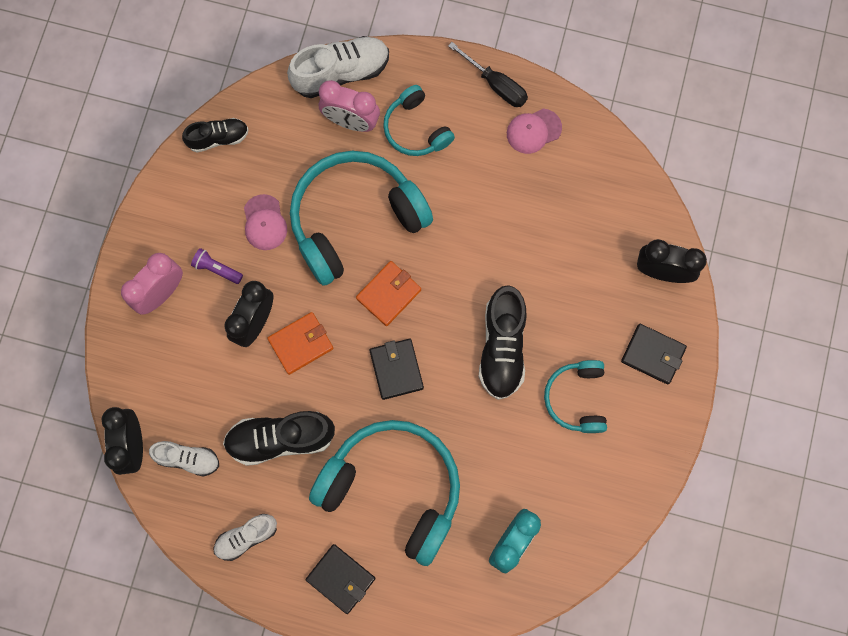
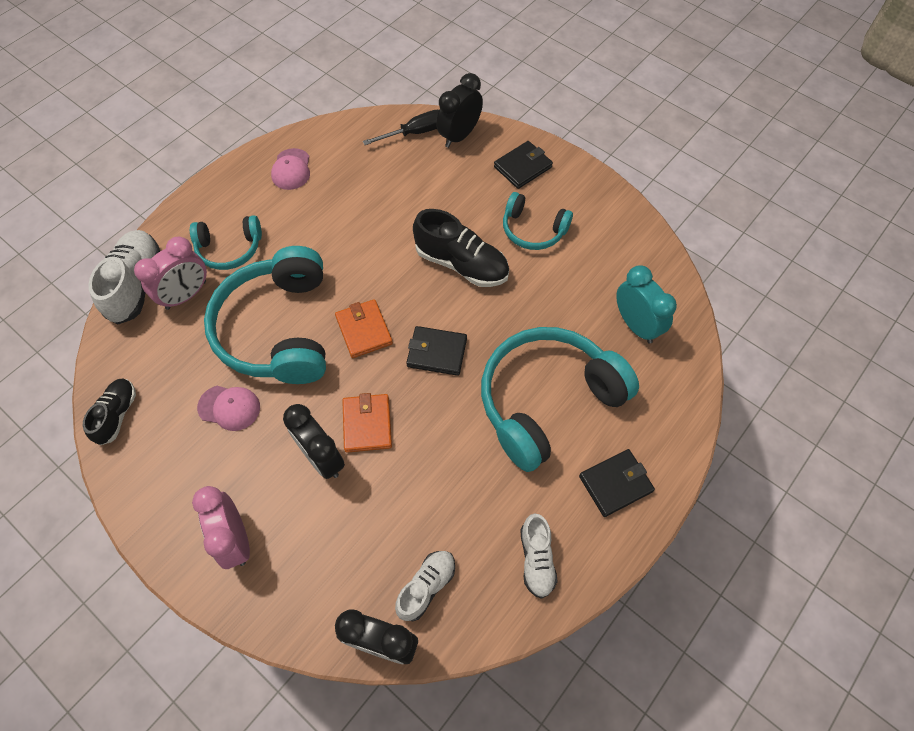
camera: 65 degrees left, 15 degrees down
purple flashlight [191,248,243,284] -> none
black shoe [223,411,335,466] -> none
black screwdriver [448,42,528,107] -> black screwdriver moved to [363,110,439,145]

